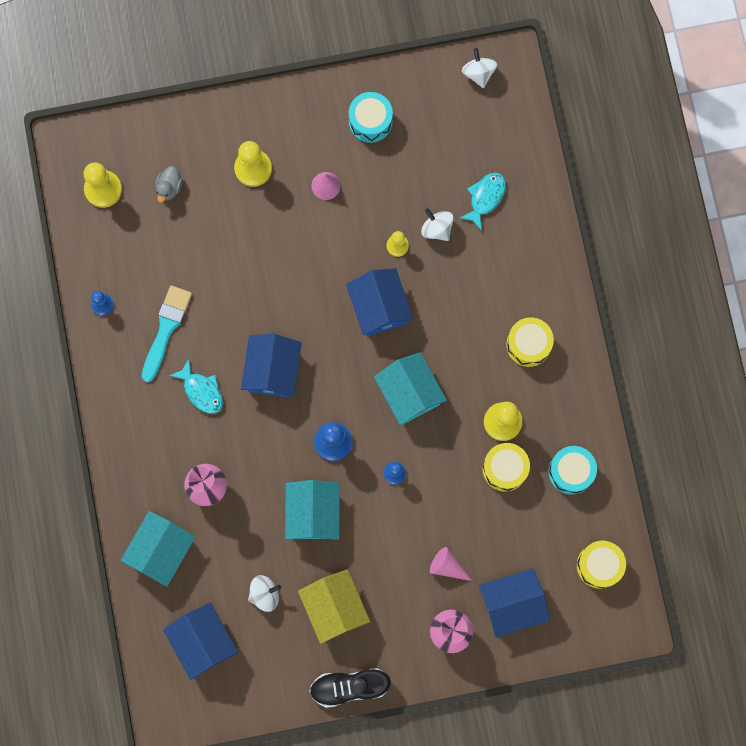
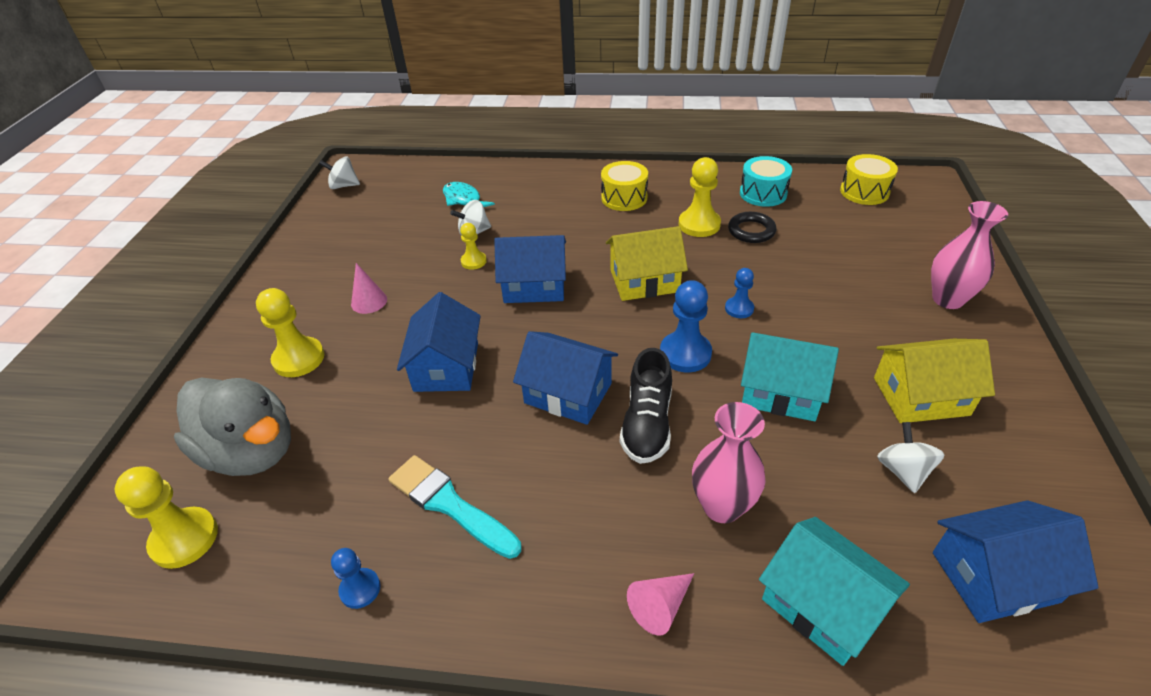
camera: 70 degrees left, 35 degrees down
grey duck [155,166,183,203] -> grey duck [174,377,291,476], size x2.37
turquoise fish [169,358,223,414] -> none
black shoe [309,668,391,708] -> black shoe moved to [620,348,672,464]
turquoise drum [349,92,393,143] -> none
turquoise house [374,352,447,425] -> yellow house [606,226,688,301]
pink cone [430,547,472,581] -> pink cone moved to [627,573,694,636]
blue house [479,569,550,638] -> blue house moved to [397,292,481,392]
yellow drum [483,443,530,492] -> black ring [728,212,777,243]

